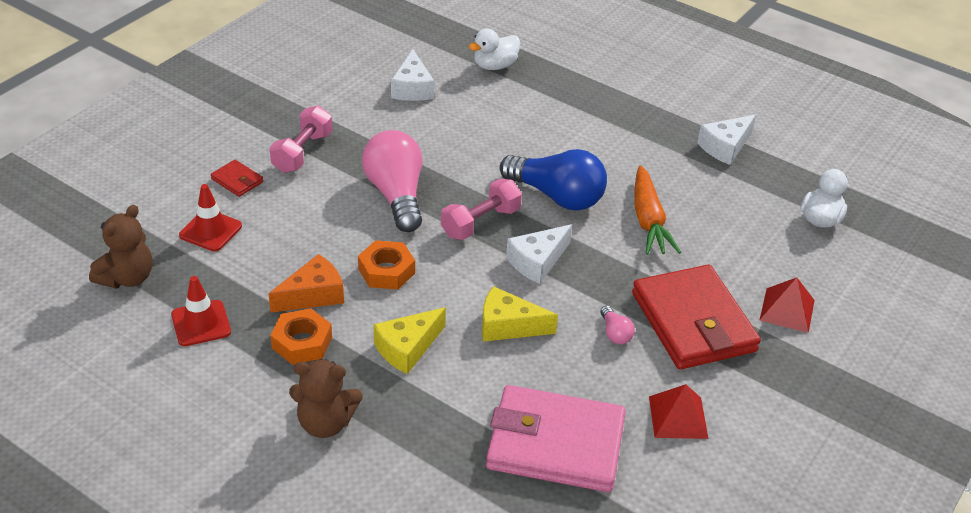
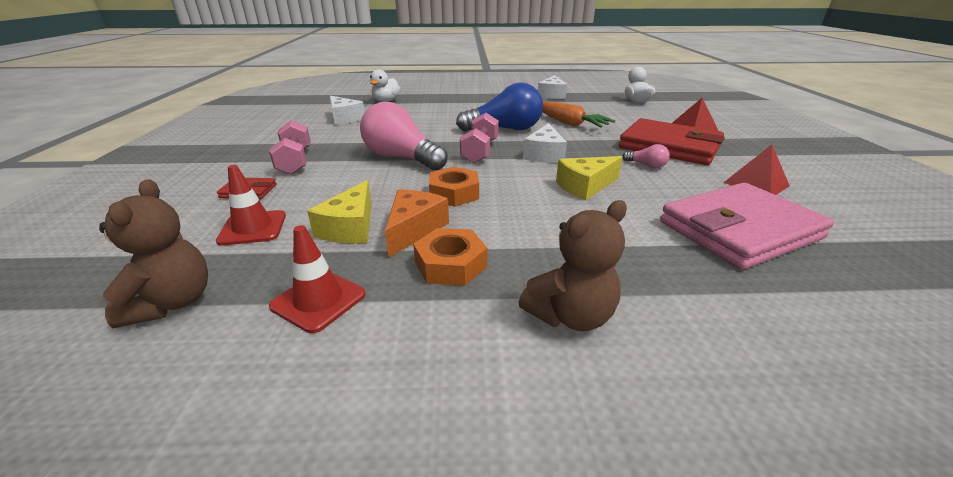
camera: 35 degrees left, 10 degrees down
yellow cheese [373,307,446,374] -> yellow cheese moved to [307,180,372,244]

